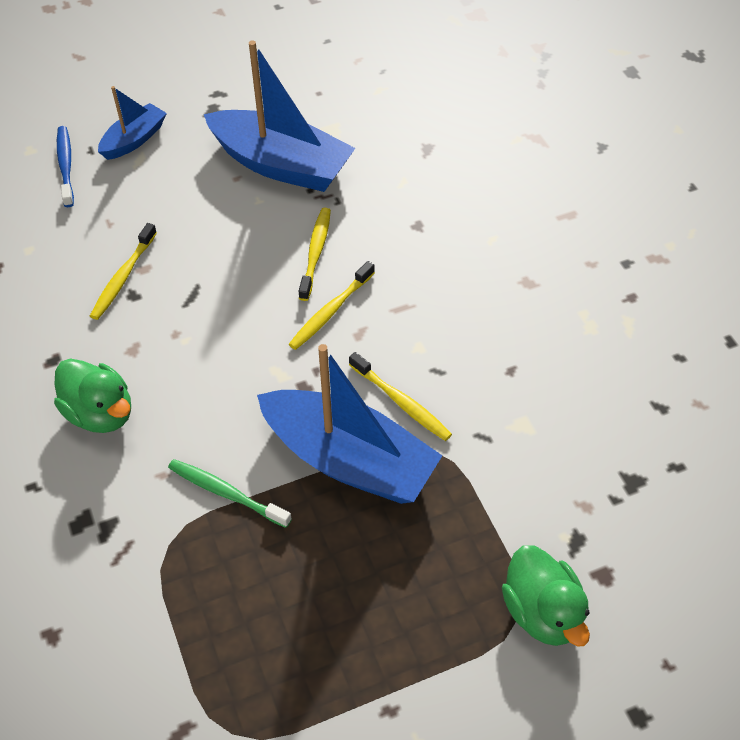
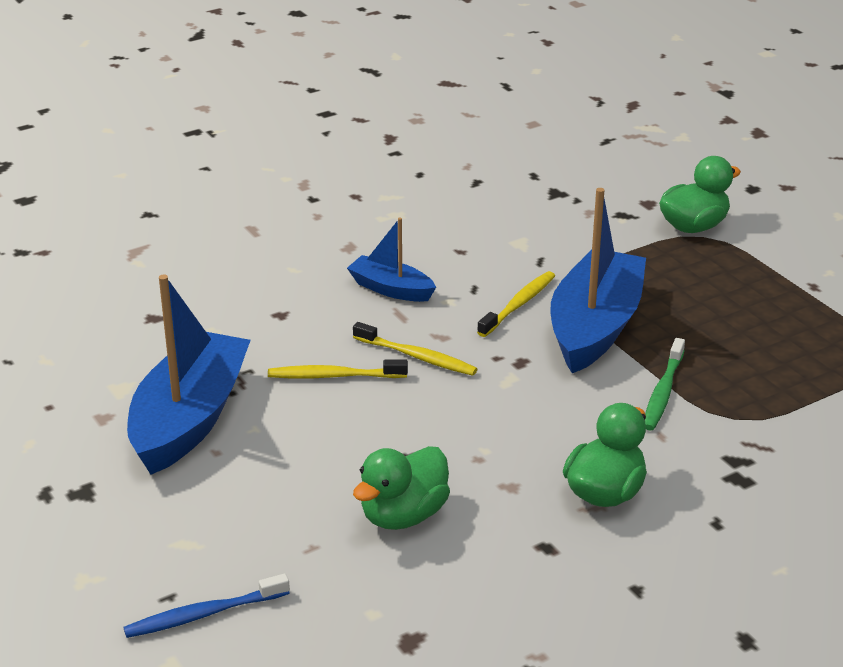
camera: 100 degrees left, 20 degrees down
yellow toothbrush [90,223,157,320] -> green duck [353,446,450,530]
blue boat [98,86,167,160] -> blue boat moved to [347,218,436,302]

